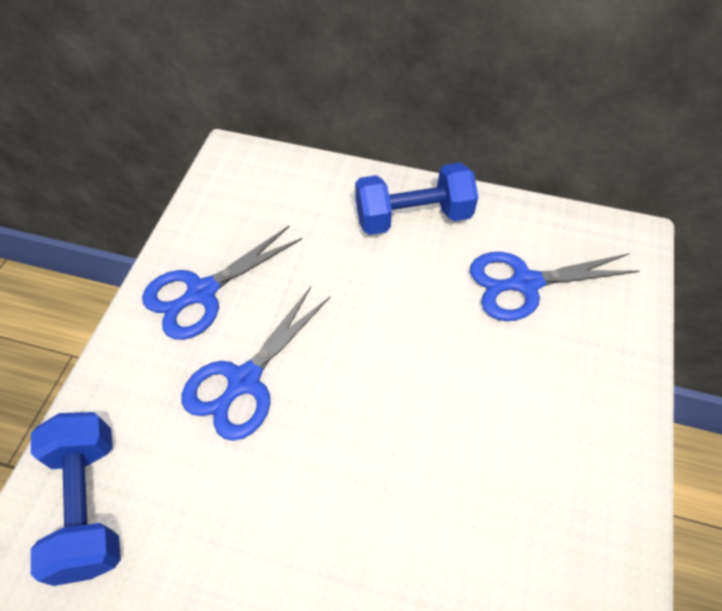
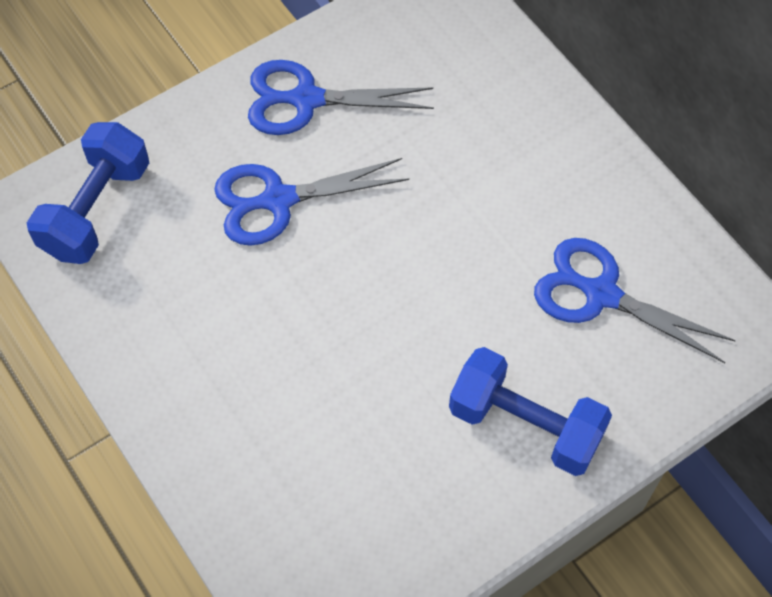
camera: 40 degrees right, 5 degrees up
blue dumbbell [355,163,478,235] -> blue dumbbell moved to [449,347,612,476]

